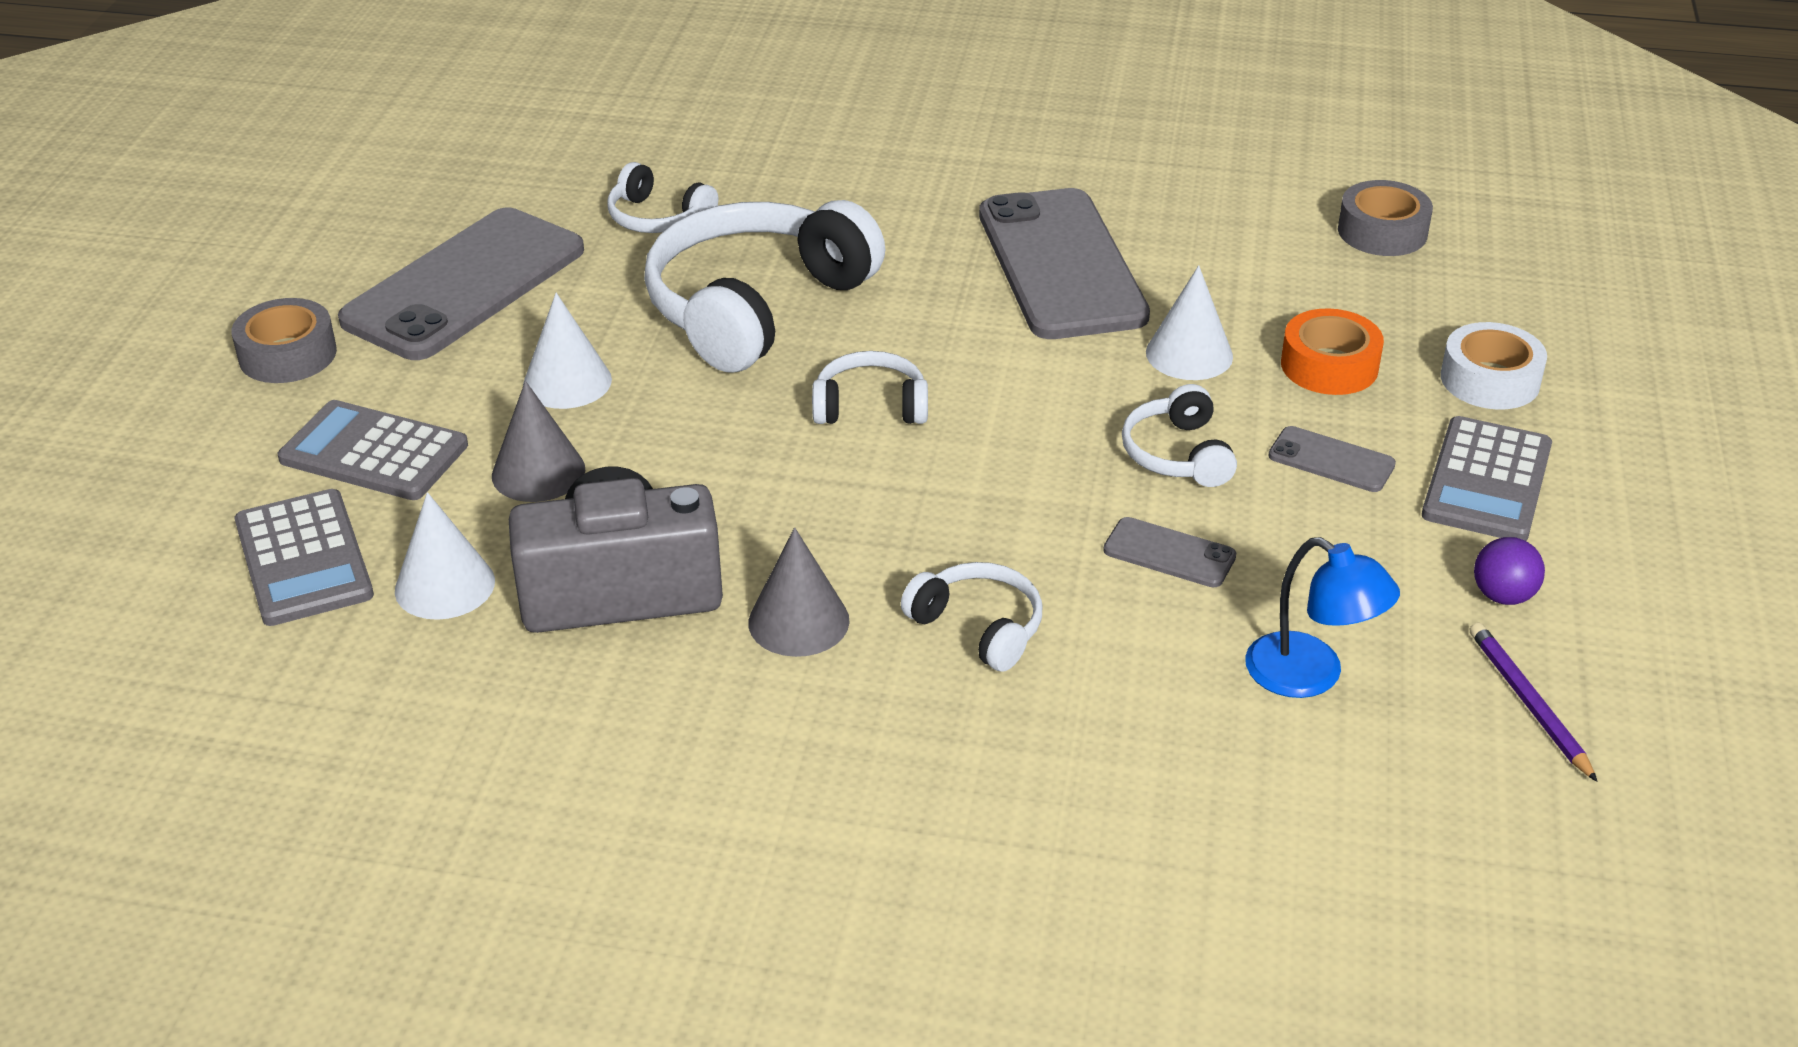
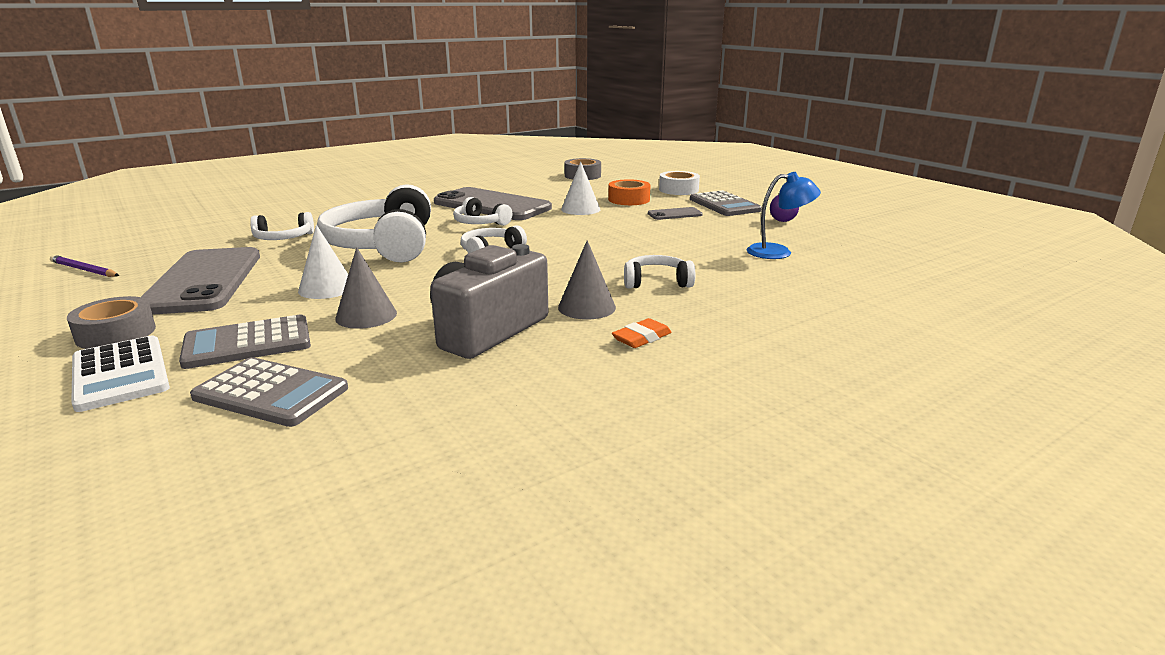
camera: 45 degrees left, 15 degrees down
white cone [395,492,495,620] -> none
grey phone [1103,517,1236,587] -> none
white headphones [1122,384,1237,487] -> white headphones moved to [453,197,512,226]
purple pencil [1469,623,1598,782] -> purple pencil moved to [50,255,119,277]
none -> white calculator [71,336,170,412]
none -> orange eraser [612,318,672,348]

